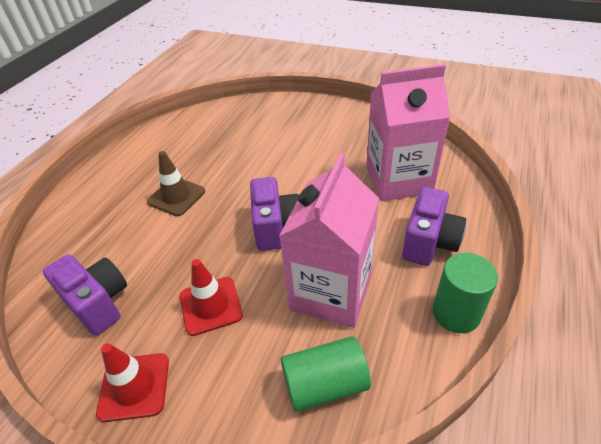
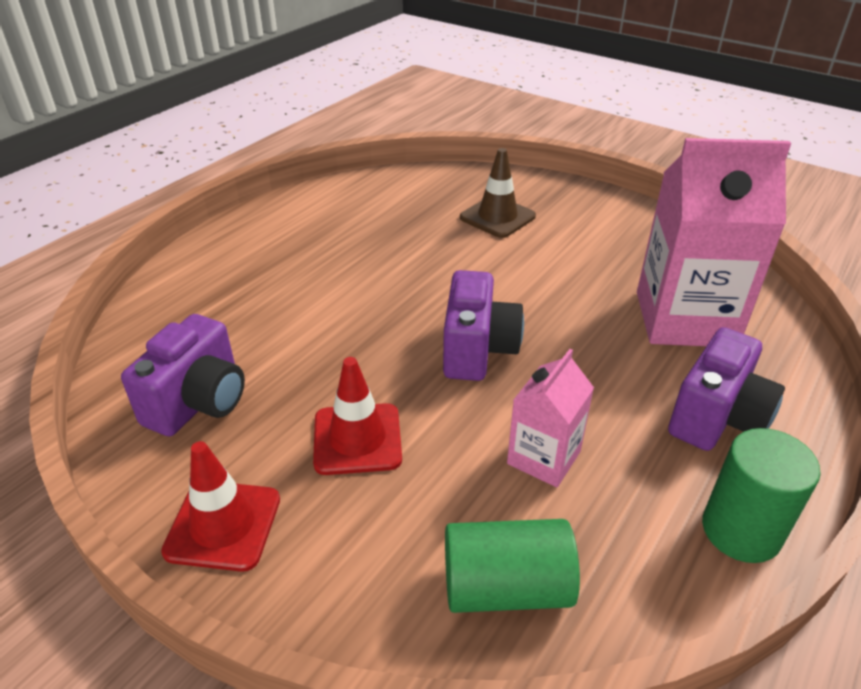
camera: 10 degrees right, 5 degrees down
purple camera [43,254,127,336] -> purple camera turned 60 degrees clockwise [121,314,245,437]
brown traffic cone [147,151,205,216] -> brown traffic cone moved to [460,148,536,238]
pink carton [279,153,379,328] -> pink carton [507,349,594,487], size x0.53

